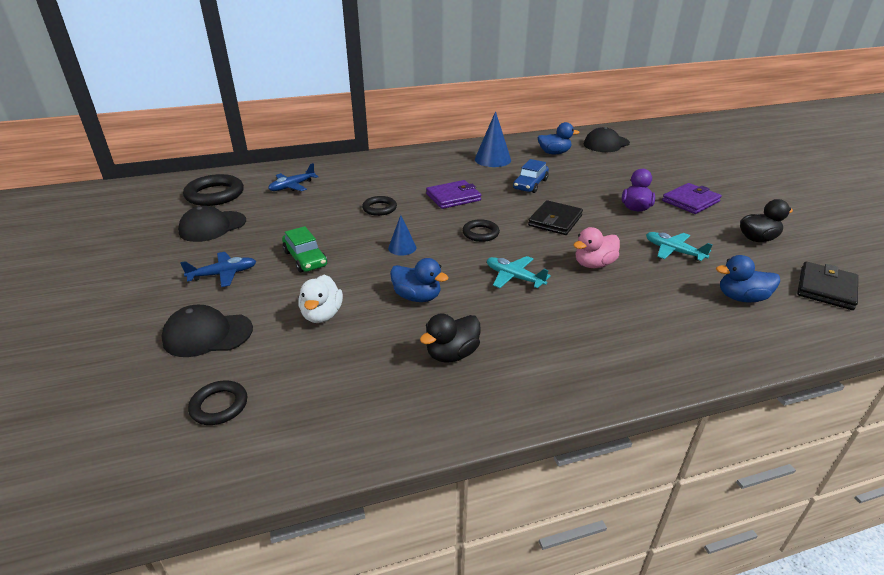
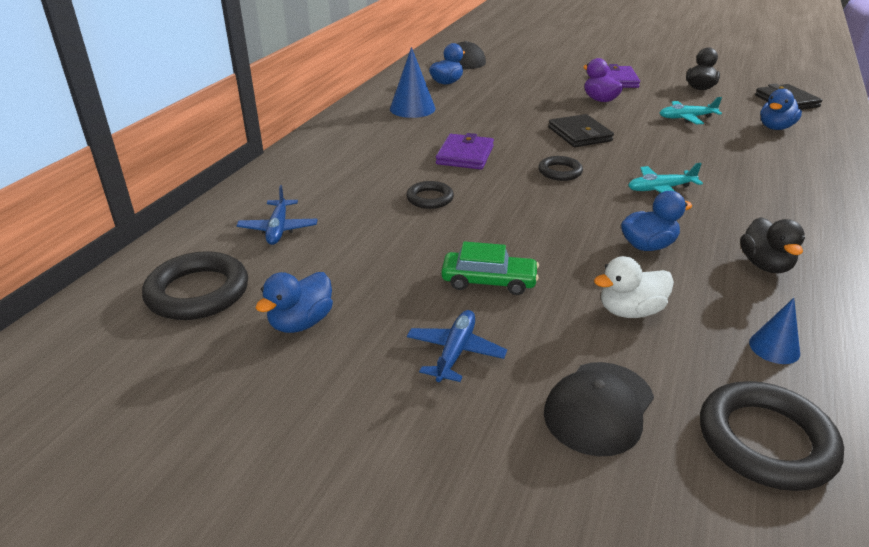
camera: 50 degrees left, 0 degrees up
black cap [178,206,246,242] -> blue duck [256,272,333,333]
black ring [188,381,247,425] -> black ring [700,381,844,491], size x1.73
white duck [298,275,343,323] -> white duck turned 120 degrees clockwise [594,256,674,318]
blue cone [388,215,416,256] -> blue cone moved to [749,298,800,364]
blue car [513,159,549,193] -> none
pink duck [573,227,620,268] -> none

